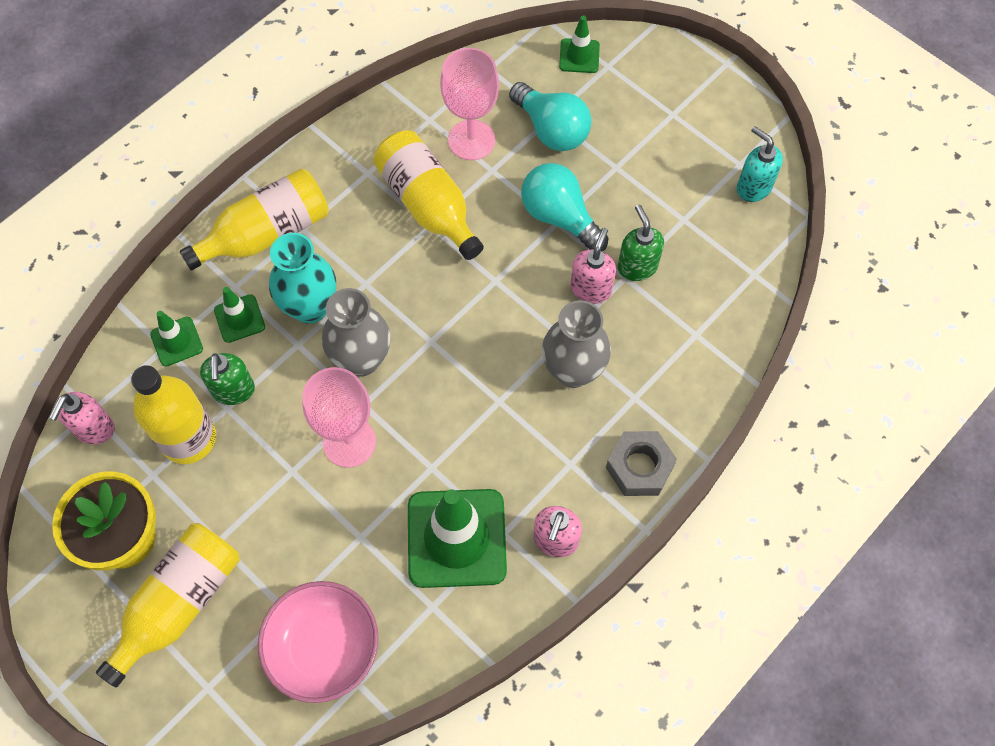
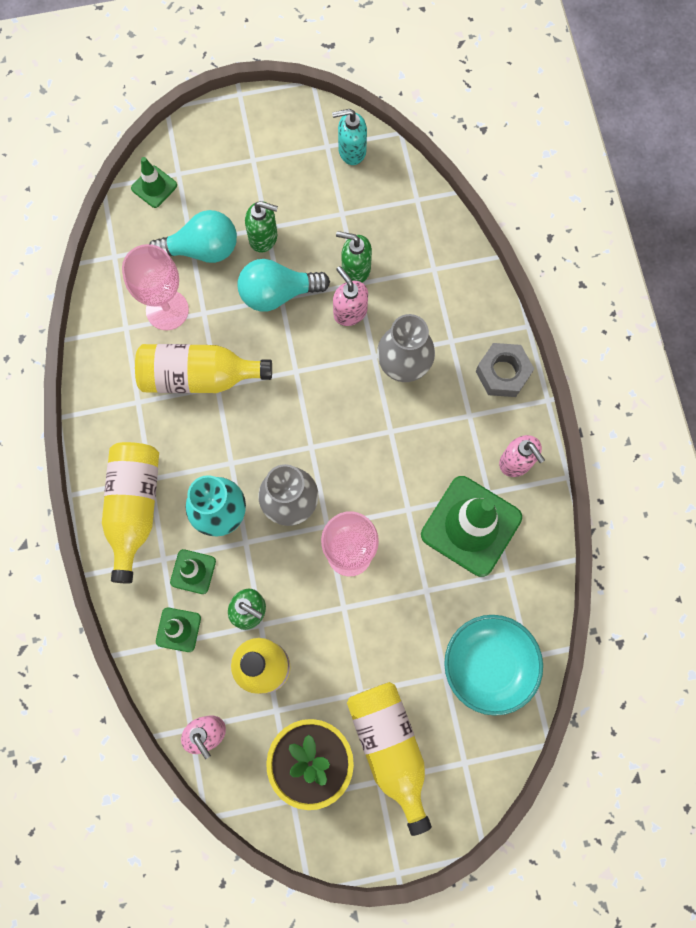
camera: 55 degrees left, 10 degrees up
pink bowl [258,581,379,703] -> turquoise bowl [444,615,543,716]
none -> green soap dispenser [245,201,278,253]

